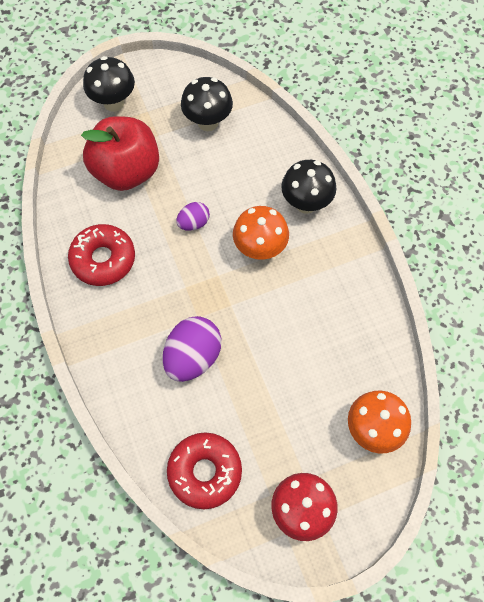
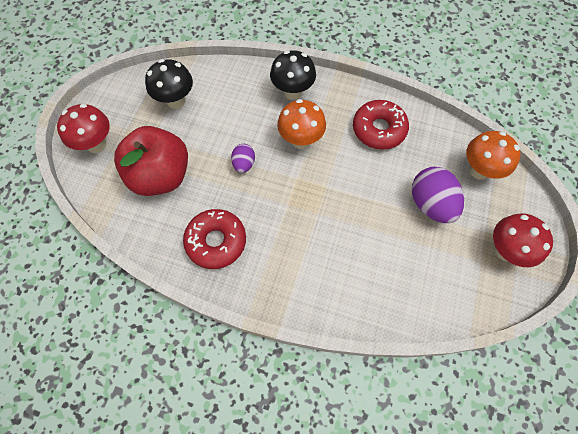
camera: 50 degrees left, 0 degrees up
black mushroom [83,56,135,112] -> red mushroom [57,104,110,153]
purple egg [163,316,221,382] -> purple egg moved to [412,167,464,223]
red donut [167,433,242,509] -> red donut moved to [353,100,409,150]

